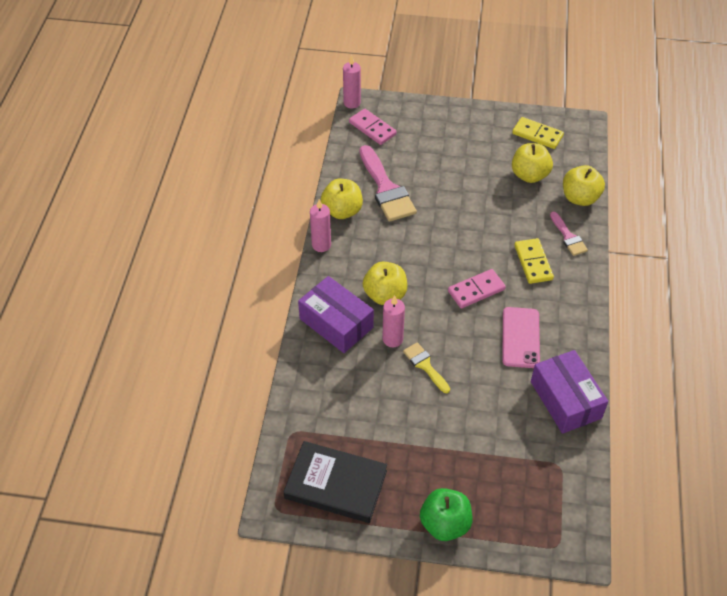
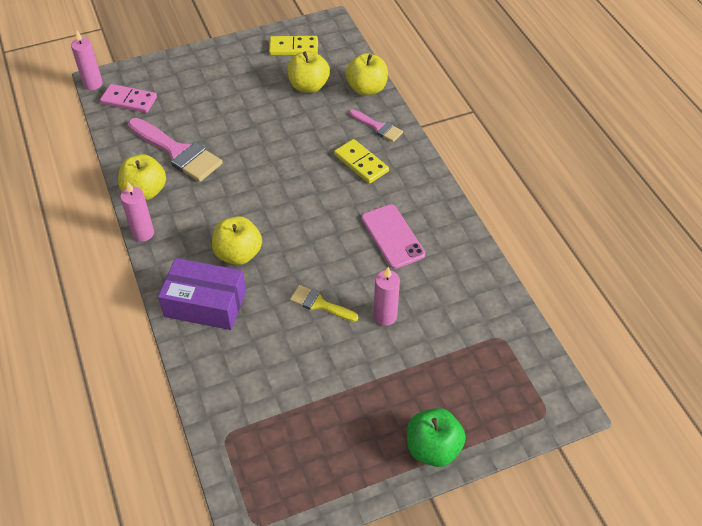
camera: 30 degrees left, 0 degrees up
black book [284,441,387,523] -> none
pink candle [382,295,405,347] -> pink candle moved to [374,267,400,326]
pink domino [448,269,506,308] -> none
purple box [531,350,608,434] -> none

